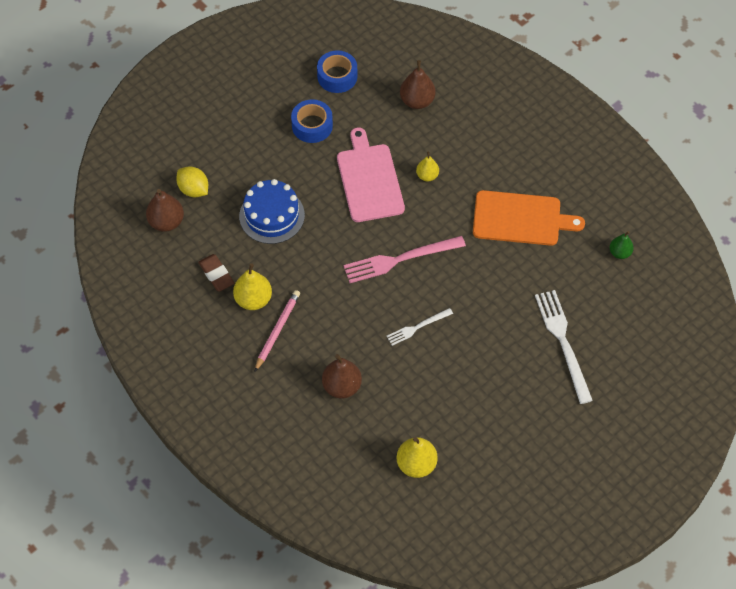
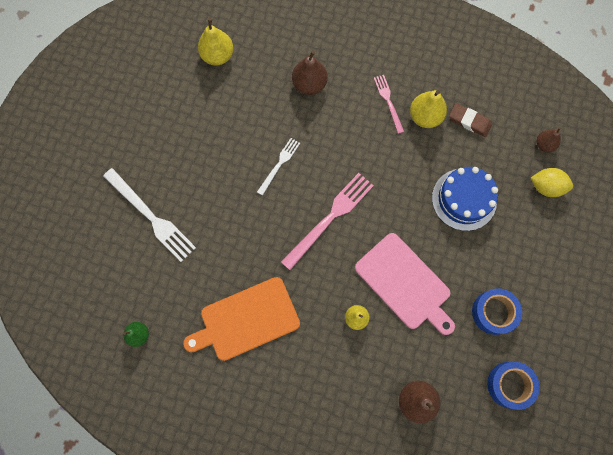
camera: 150 degrees right, 15 degrees up
brown pear [146,189,184,232] -> brown pear [537,127,561,152], size x0.63
pink pencil [255,290,300,371] -> pink fork [374,75,404,134]

